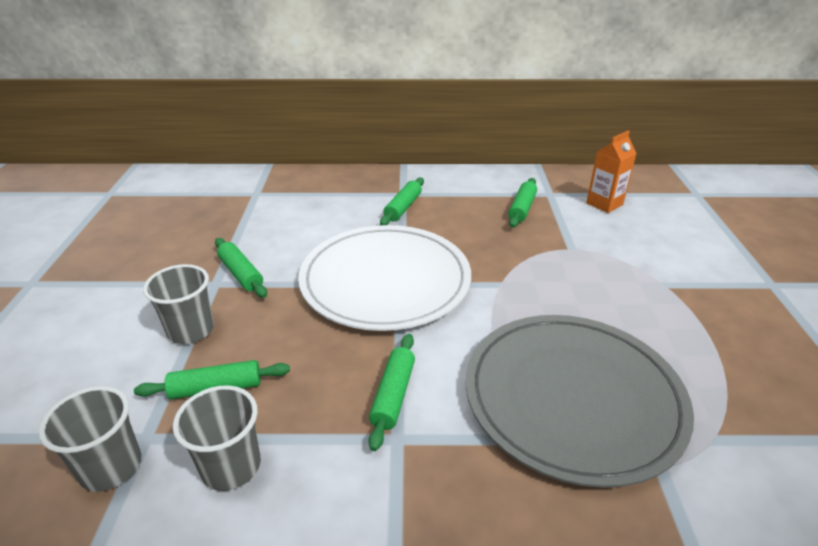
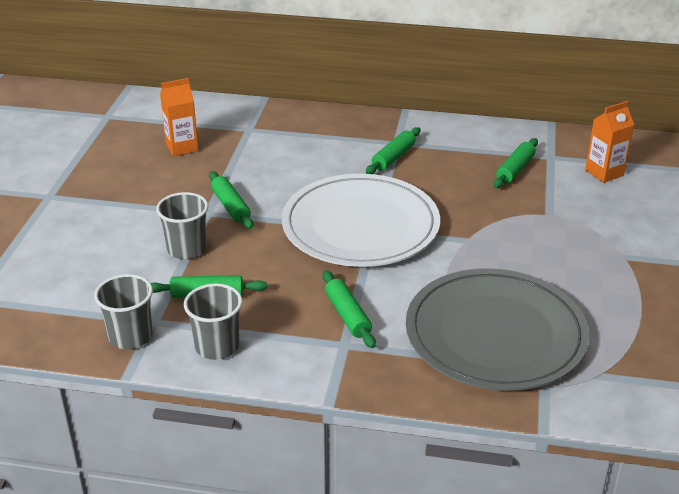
camera: 10 degrees right, 0 degrees up
green rolling pin [369,334,415,451] -> green rolling pin turned 45 degrees counterclockwise [322,270,376,348]
none -> orange carton [160,78,199,156]

